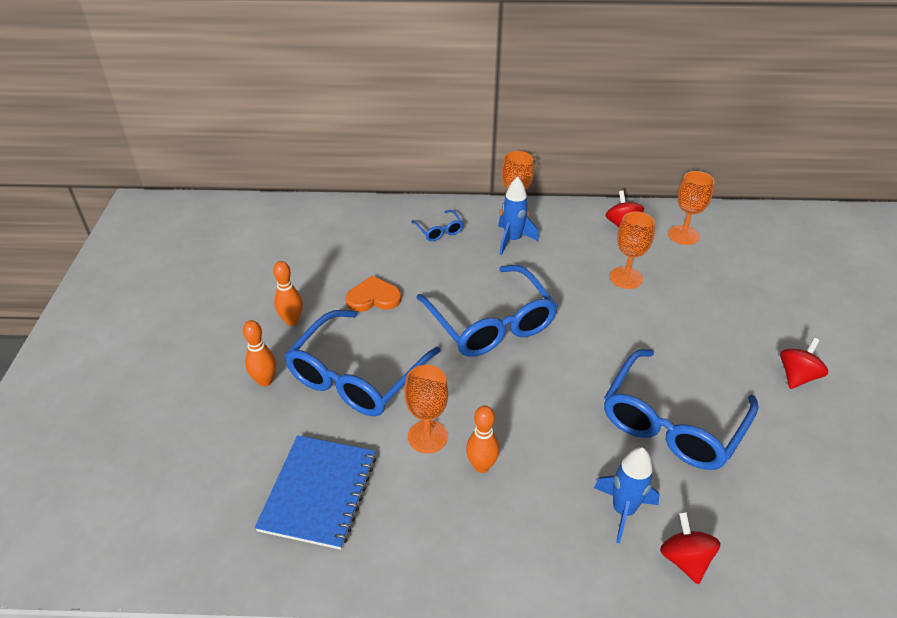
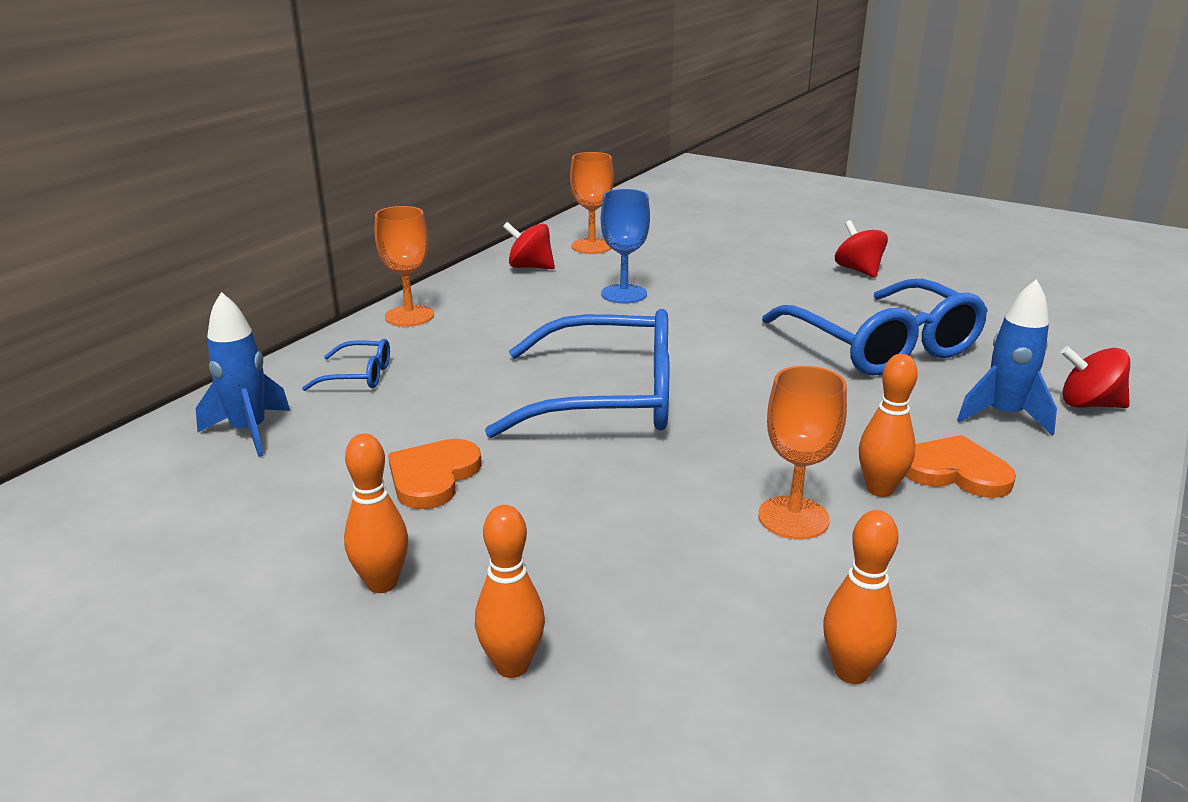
camera: 60 degrees left, 15 degrees down
blue notebook [255,435,376,550] -> orange bowling pin [823,510,898,684]
blue glasses [284,310,441,416] -> none
blue rocket [498,177,539,255] -> blue rocket moved to [196,292,290,457]
orange goblet [610,212,655,289] -> blue goblet [601,189,650,304]
none -> orange heart [905,435,1016,498]

